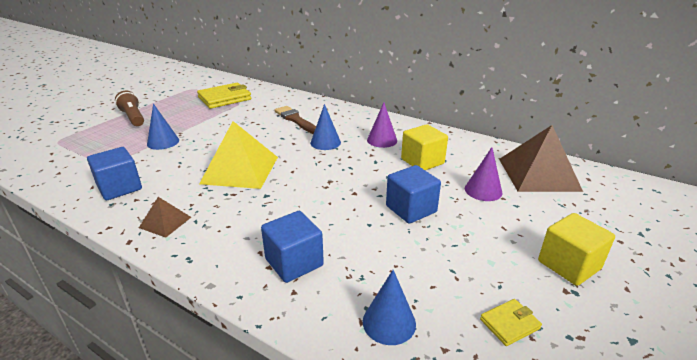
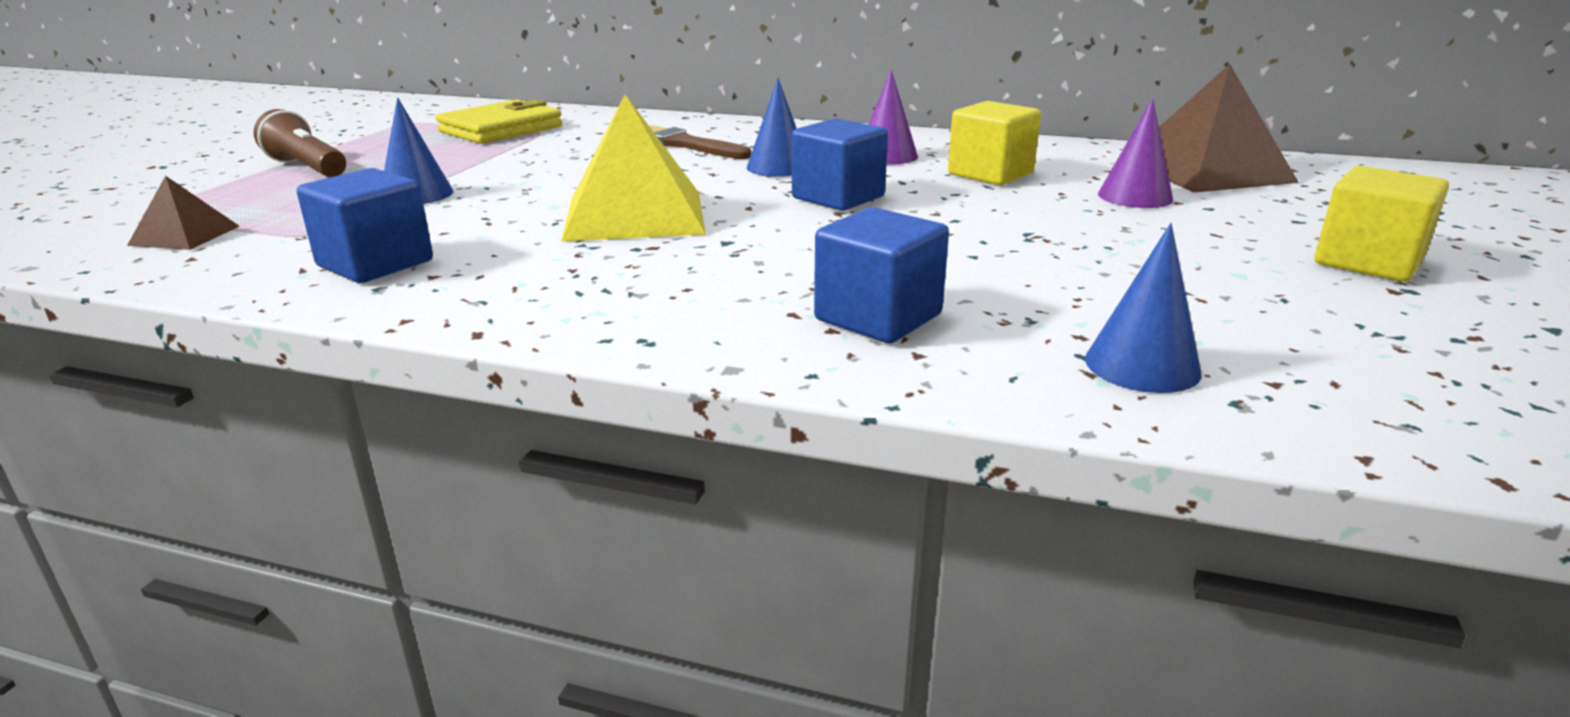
camera: 15 degrees left, 5 degrees down
brown pyramid [139,197,191,238] -> brown pyramid moved to [127,176,239,250]
blue cube [386,165,441,224] -> blue cube moved to [792,118,888,211]
yellow wallet [480,299,542,346] -> none

